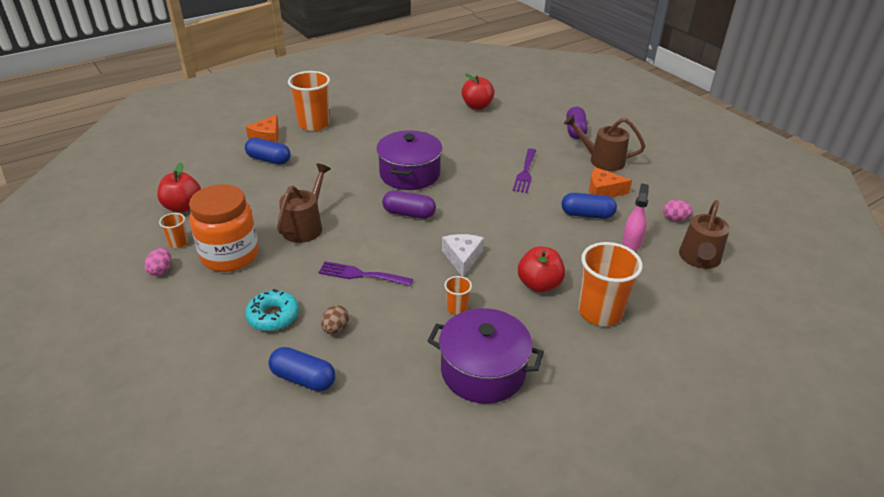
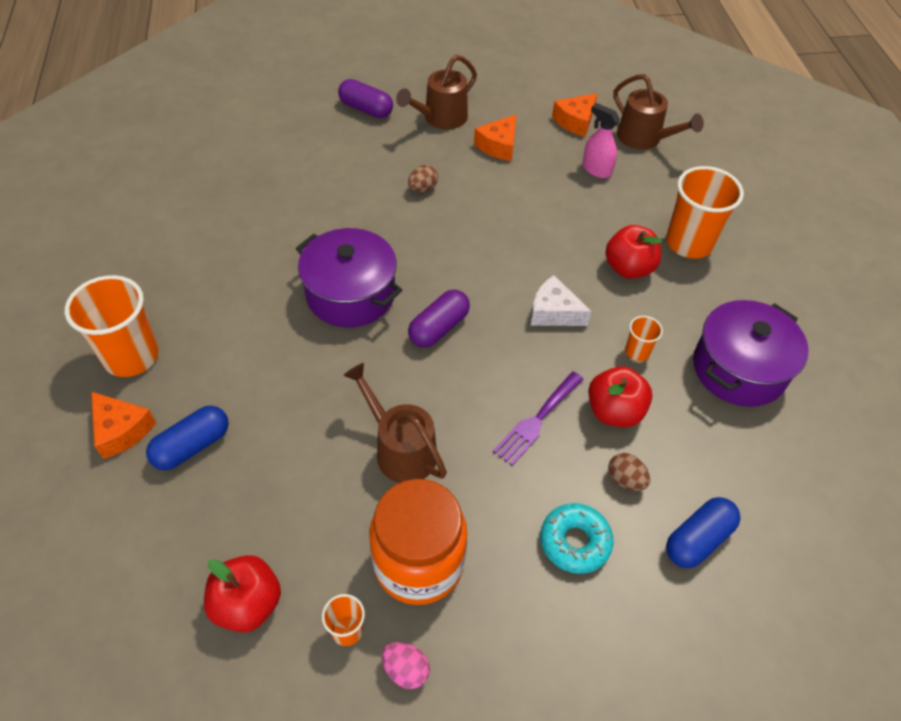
camera: 65 degrees left, 15 degrees up
red apple [461,74,495,110] -> red apple moved to [588,366,652,427]
purple fork [513,148,536,193] -> brown egg [408,165,438,192]
blue capsule [562,193,617,219] -> none
pink egg [663,200,693,221] -> orange cheese [552,93,598,137]

